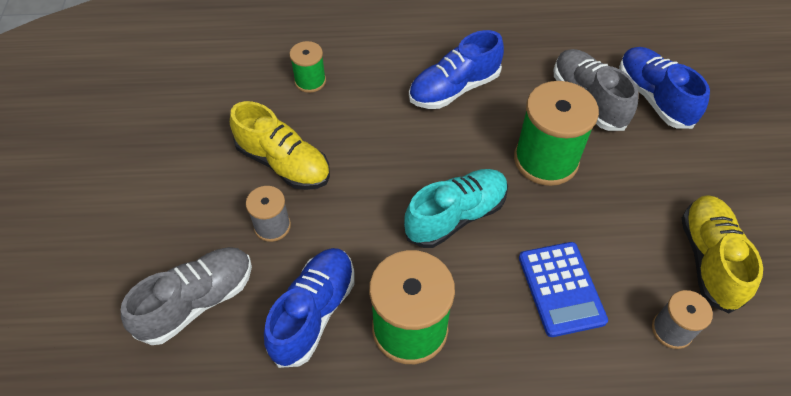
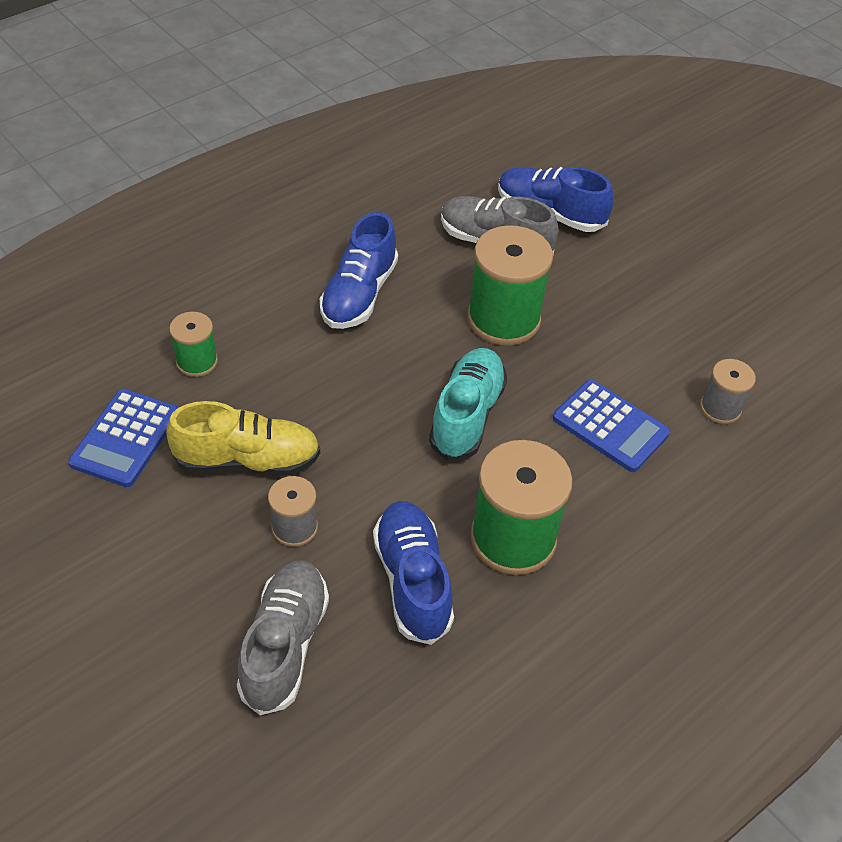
camera: 40 degrees left, 5 degrees down
yellow shoe [682,195,763,313] -> none
none -> blue calculator [68,389,178,487]

